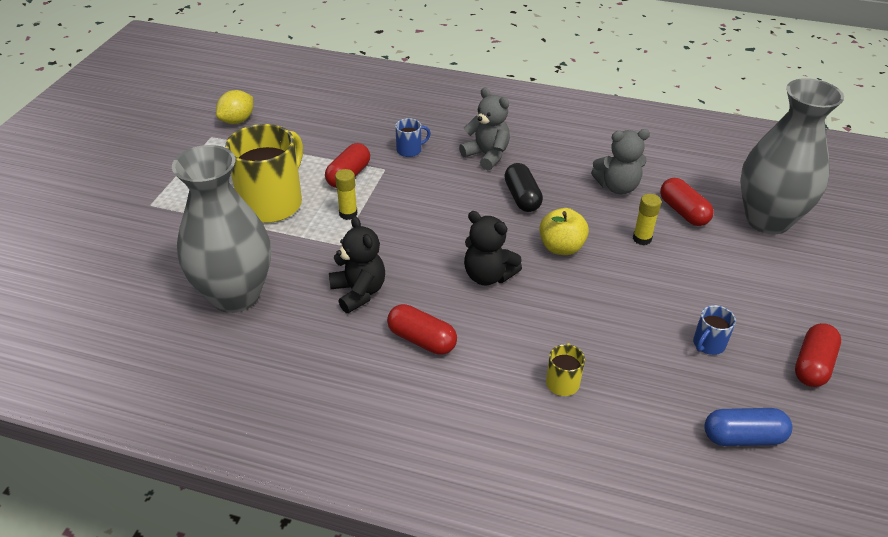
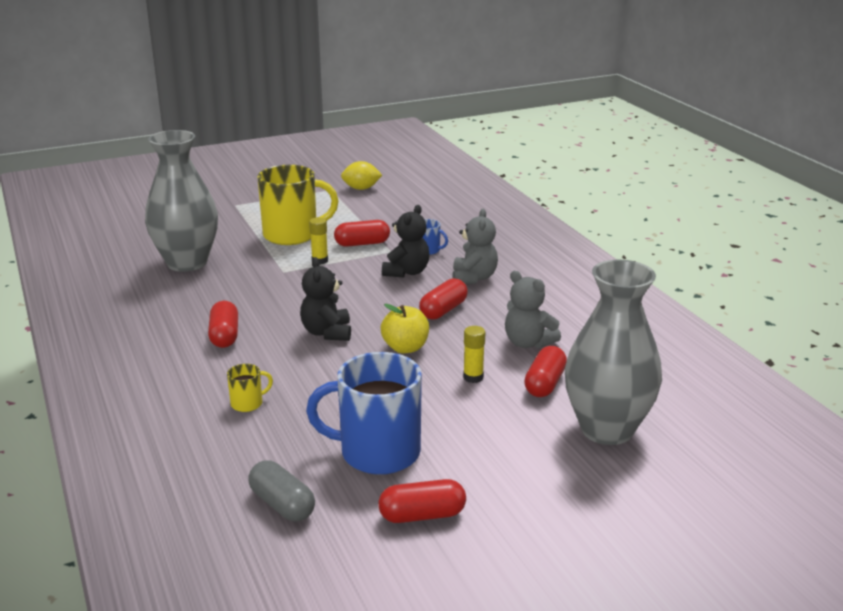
camera: 50 degrees right, 15 degrees down
black teddy bear [329,216,385,313] -> black teddy bear moved to [382,205,430,278]
black capsule [504,163,543,212] -> red capsule [419,278,468,320]
blue mug [693,305,736,355] -> blue mug [306,352,422,475], size x2.31
blue capsule [704,408,792,446] -> grey capsule [248,461,315,521]

